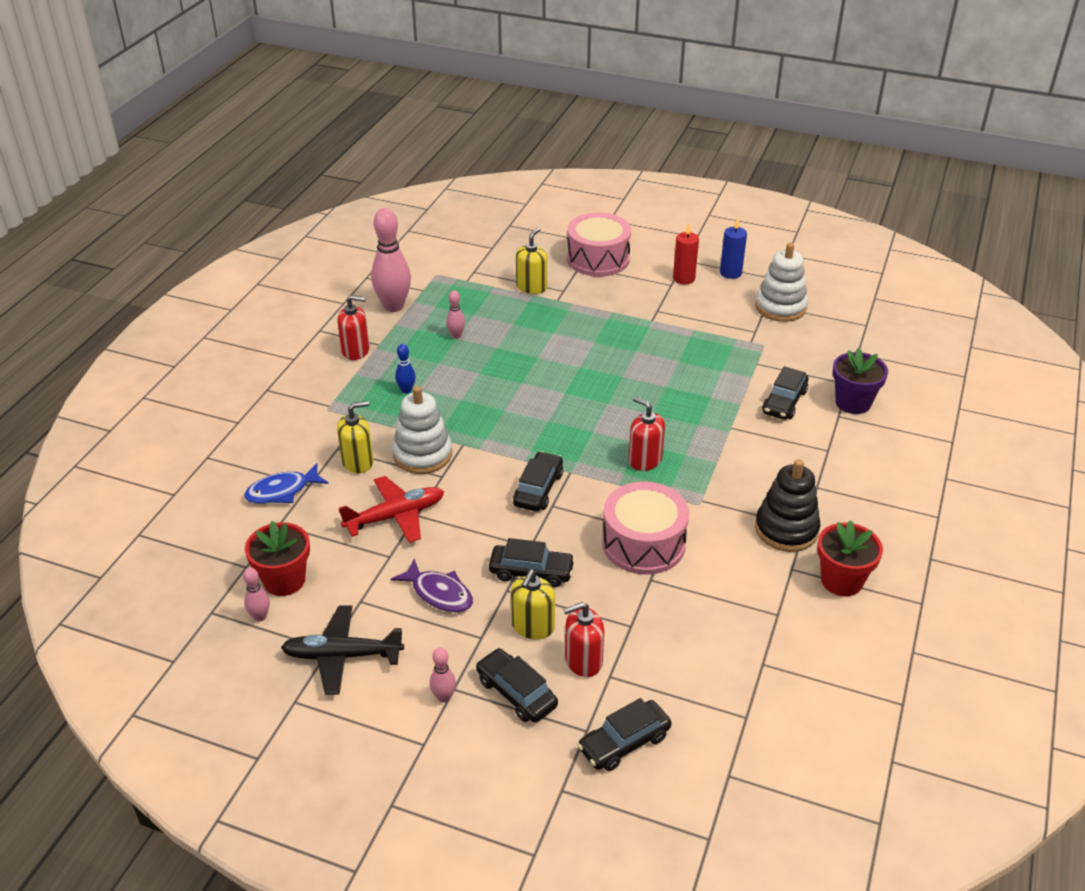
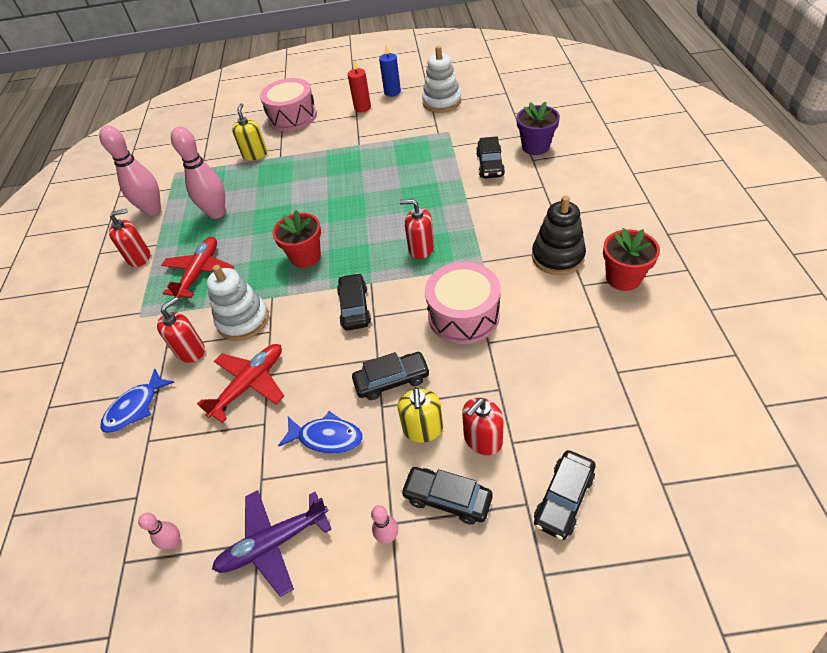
camera: 20 degrees left, 10 degrees up
red flower pot [245,521,310,596] -> red flower pot moved to [272,210,321,268]
black plane [281,605,404,694] -> purple plane [212,490,332,597]
yellow soap dispenser [337,401,373,473] -> red soap dispenser [157,297,205,362]
purple fish [391,559,473,613] -> blue fish [278,411,363,454]
blue bowling pin [395,344,416,394] -> red plane [161,237,234,299]
pink bowling pin [446,290,465,339] -> pink bowling pin [171,126,225,219], size x2.13

